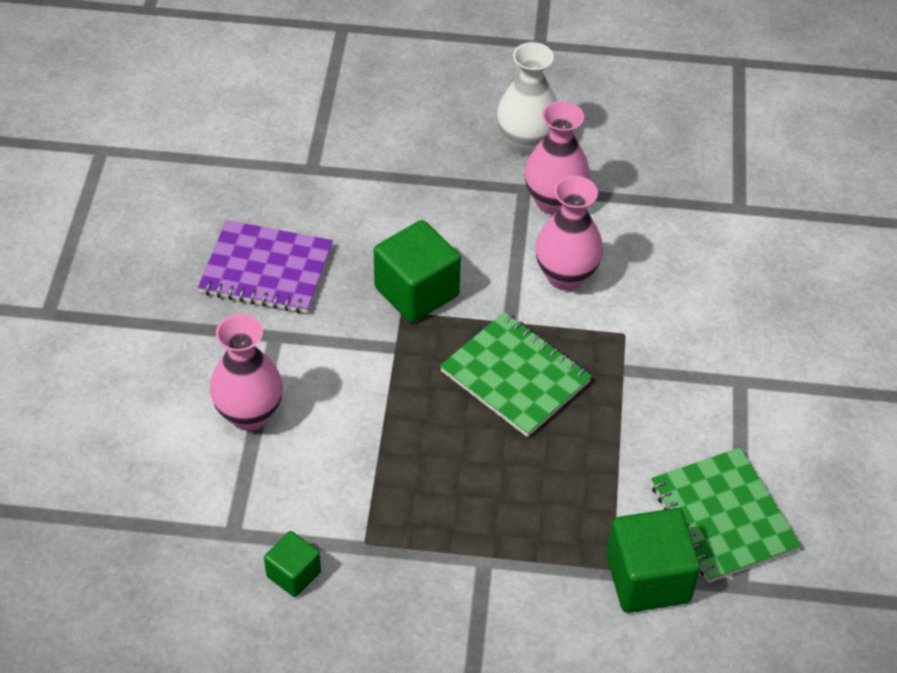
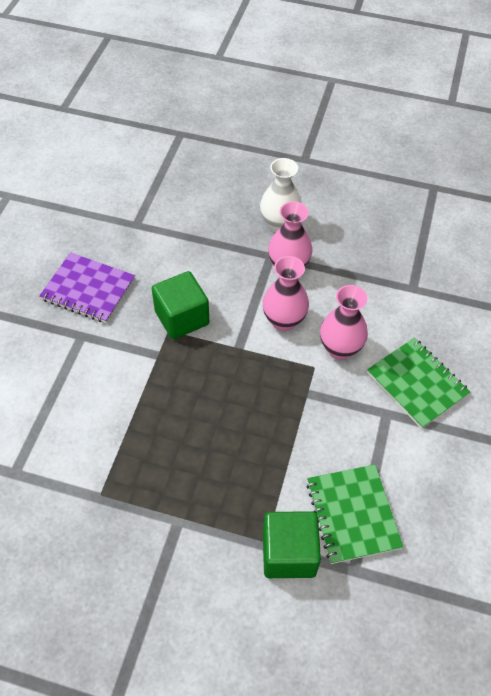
camera: 10 degrees right, 5 degrees up
pink vase [210,314,283,431] -> pink vase moved to [320,285,368,360]
green cube [264,531,321,597] -> none
green notebook [440,312,592,437] -> green notebook moved to [367,338,470,429]

